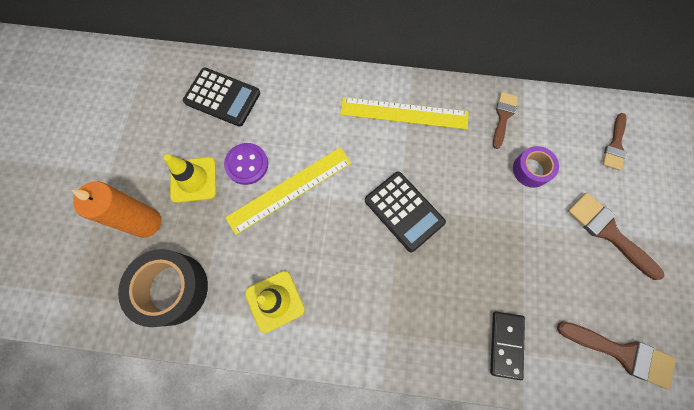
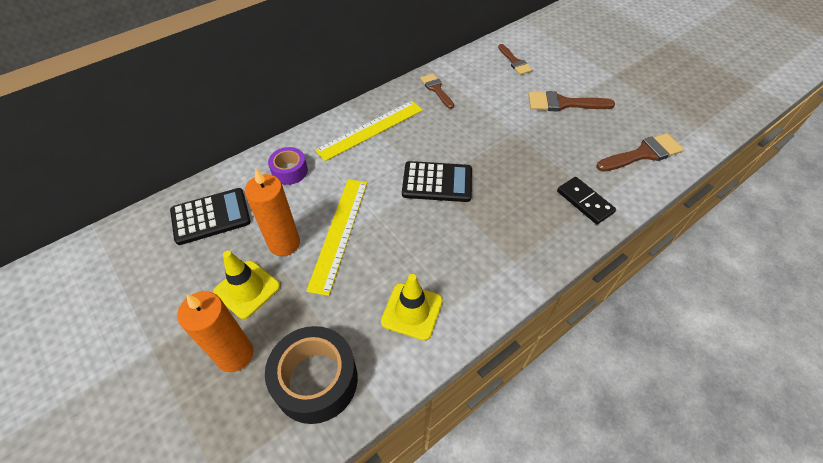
camera: 45 degrees left, 20 degrees down
purple button [224,143,268,185] -> orange candle [245,169,300,256]
purple tape [513,146,559,188] -> purple tape moved to [268,147,308,185]

